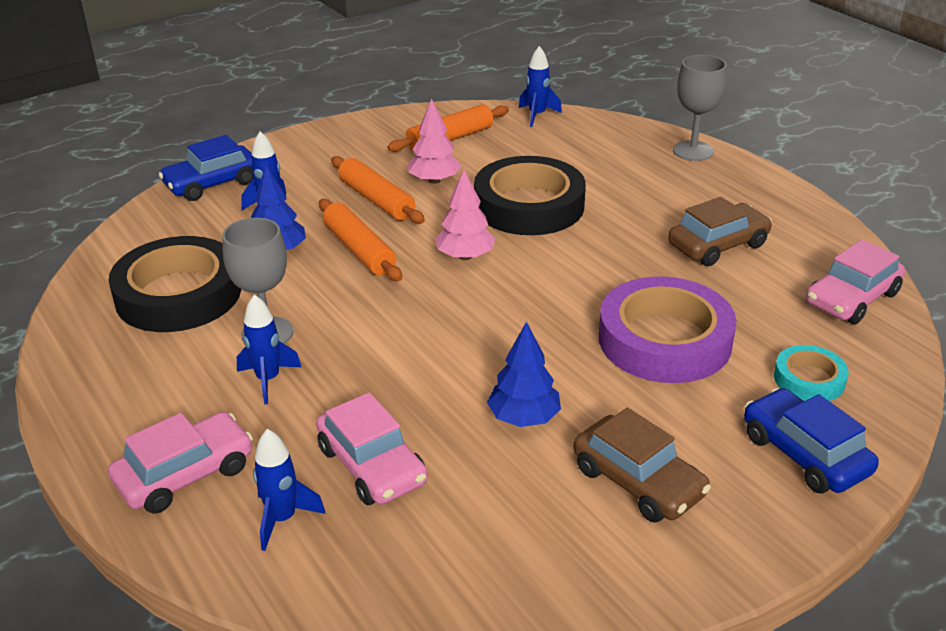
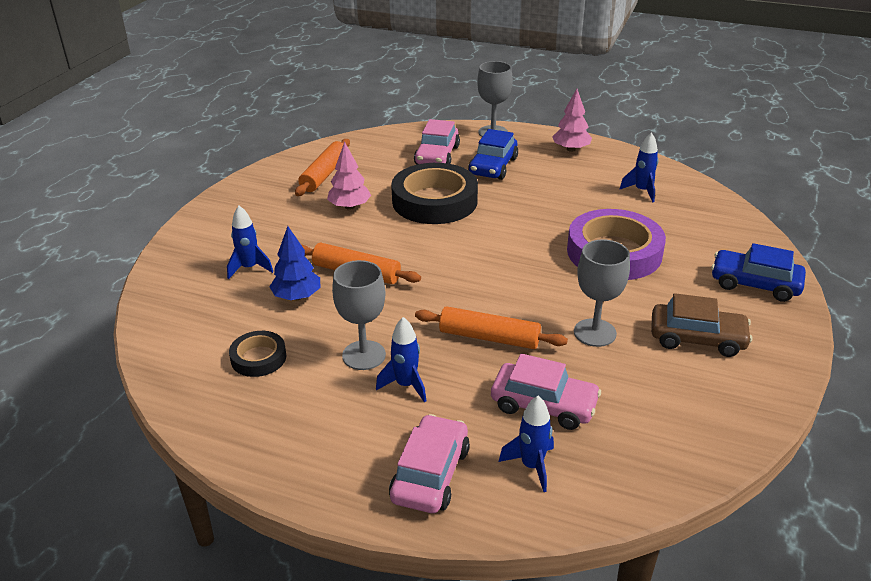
camera: 35 degrees left, 0 degrees up
black tape [108,236,241,332] -> black tape [229,331,286,377], size x0.50
blue car [159,135,253,201] -> blue car moved to [468,129,518,180]
orange rolling pin [331,156,425,224] -> orange rolling pin moved to [415,306,568,349]
pink tree [435,170,496,260] -> pink tree moved to [552,89,592,152]
blue tree [487,321,561,427] -> grey goblet [574,239,630,347]
blue rocket [519,46,562,127] -> blue rocket moved to [619,132,658,202]
brown car [668,197,772,266] -> none
turquoise tape [774,345,849,401] -> none
pink car [806,239,905,324] -> pink car moved to [414,119,460,165]

